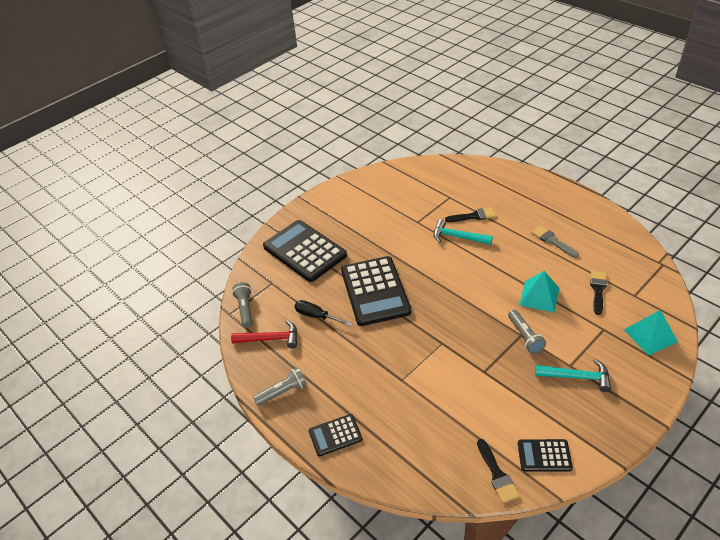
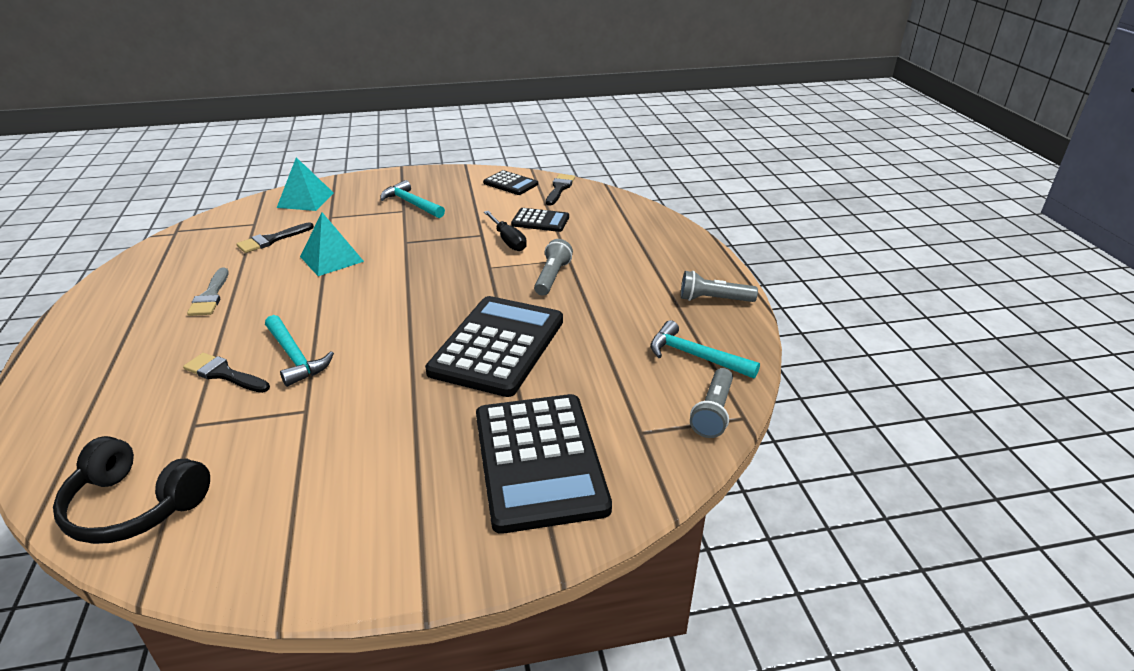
camera: 150 degrees left, 10 degrees down
red hammer [231,320,297,349] -> turquoise hammer [650,320,760,379]
black screwdriver [294,300,353,326] -> black screwdriver moved to [484,211,527,251]
black calculator [309,414,362,456] -> black calculator moved to [511,208,569,232]
grey flashlight [508,310,546,354] -> grey flashlight moved to [534,239,573,296]
none -> black headphones [53,436,210,544]

